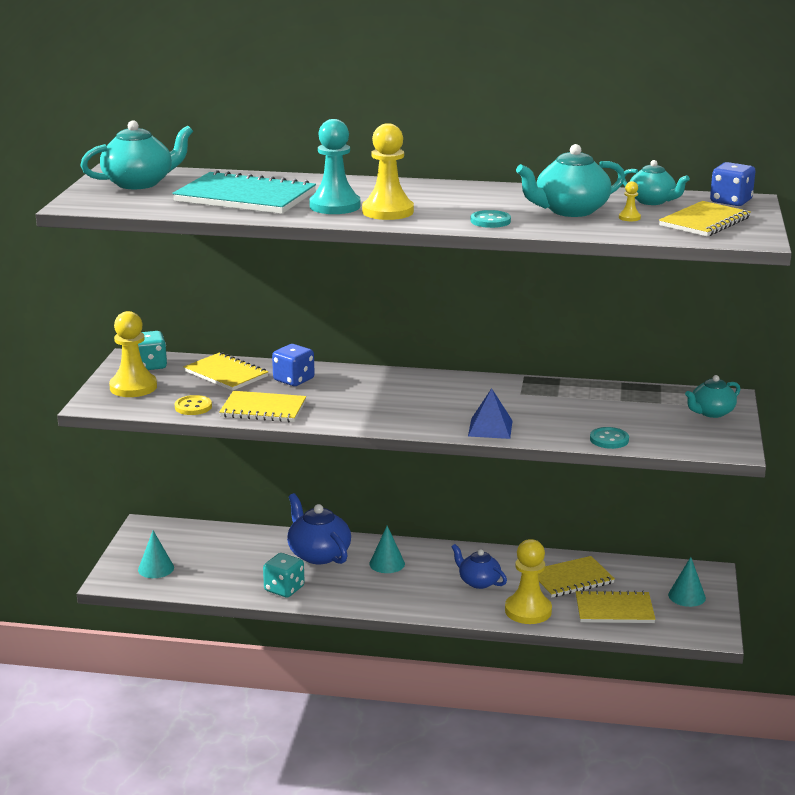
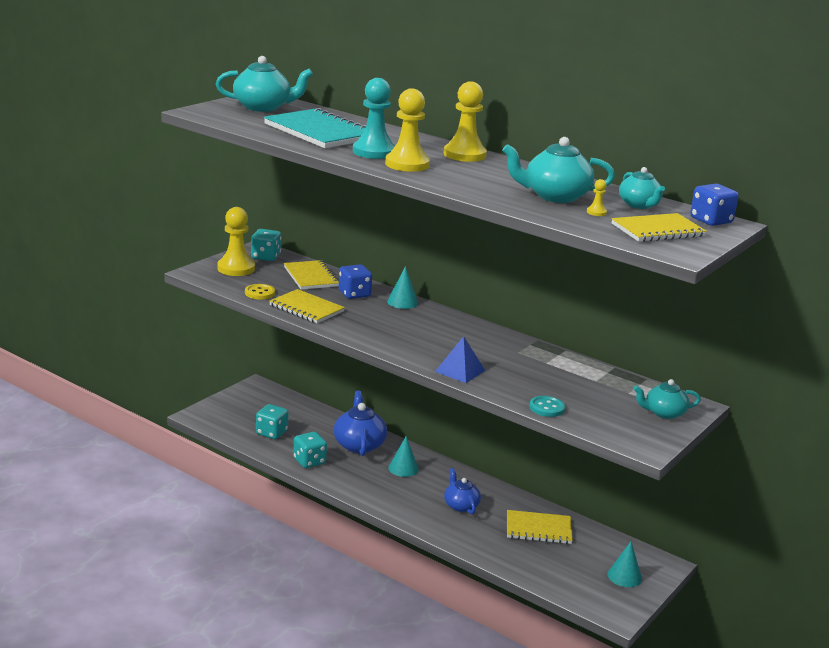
camera: 25 degrees right, 0 degrees up
turquoise cone [138,531,174,578] -> turquoise cone moved to [387,266,418,309]
turquoise button [470,210,511,228] -> none
yellow pawn [505,539,552,624] -> yellow pawn moved to [444,81,487,162]
yellow notebook [576,590,656,623] -> none
none -> turquoise dice [256,404,289,439]

